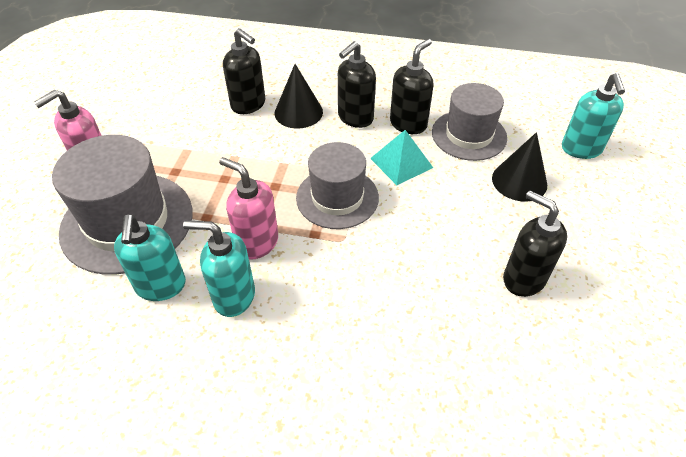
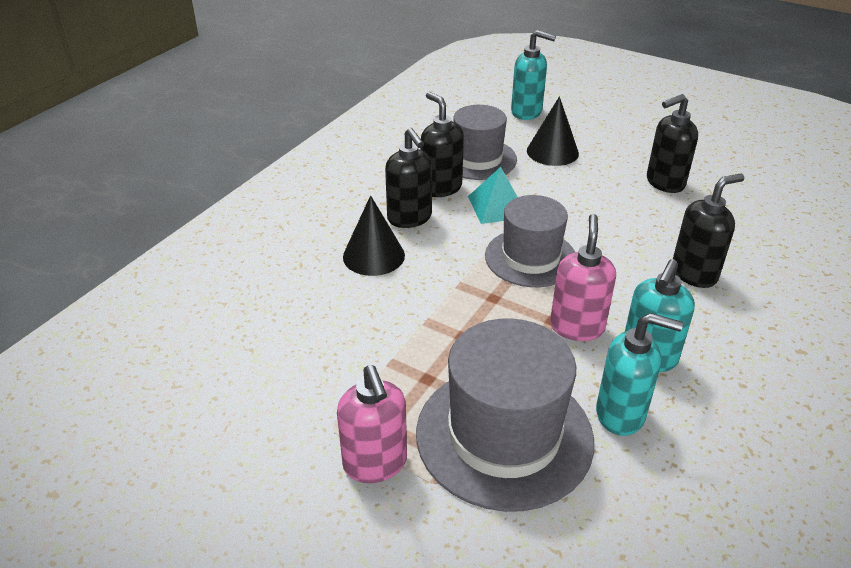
camera: 70 degrees left, 10 degrees down
pink soap dispenser [219,157,278,259] -> pink soap dispenser turned 135 degrees clockwise [550,214,616,341]
black soap dispenser [223,28,265,114] -> black soap dispenser moved to [673,173,744,288]

